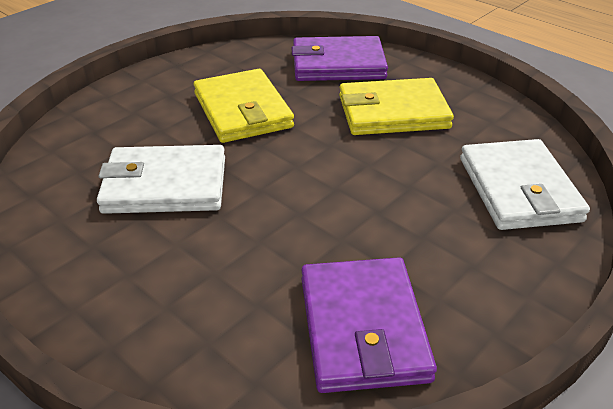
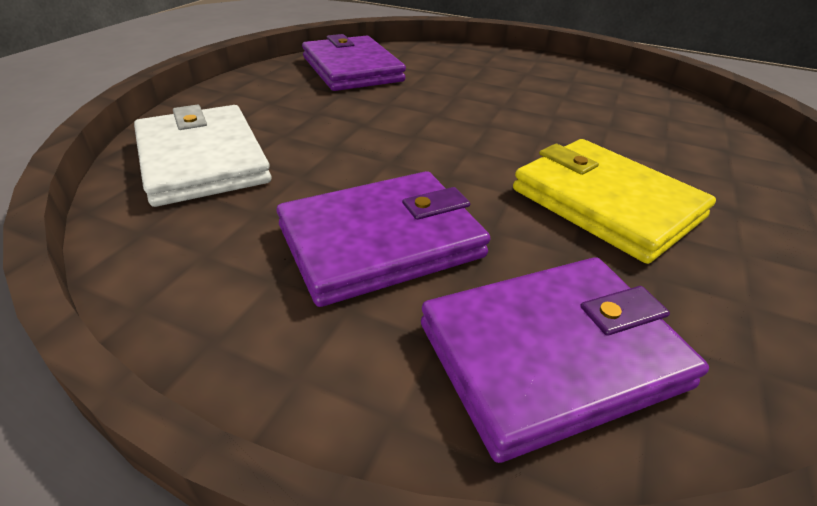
camera: 160 degrees right, 0 degrees up
white wallet [97,145,225,214] -> none
yellow wallet [339,78,454,135] -> purple wallet [276,171,490,307]

